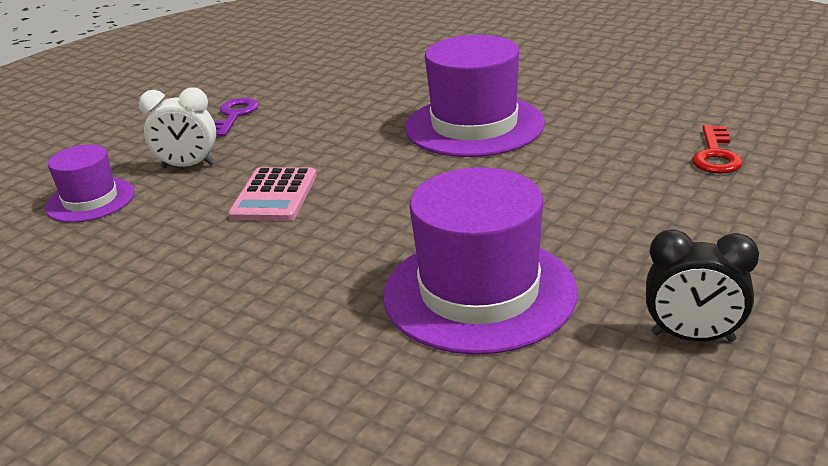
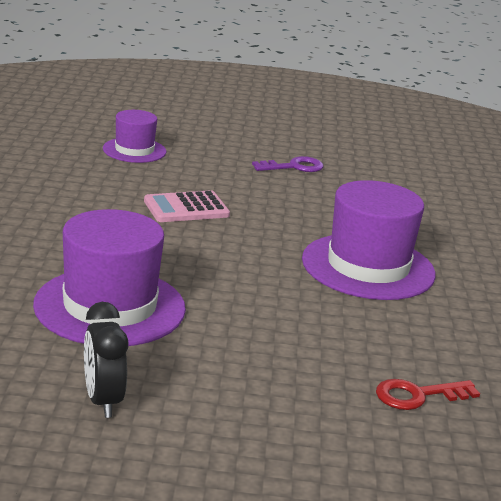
camera: 55 degrees right, 5 degrees down
white clock [139,87,216,168] -> none

